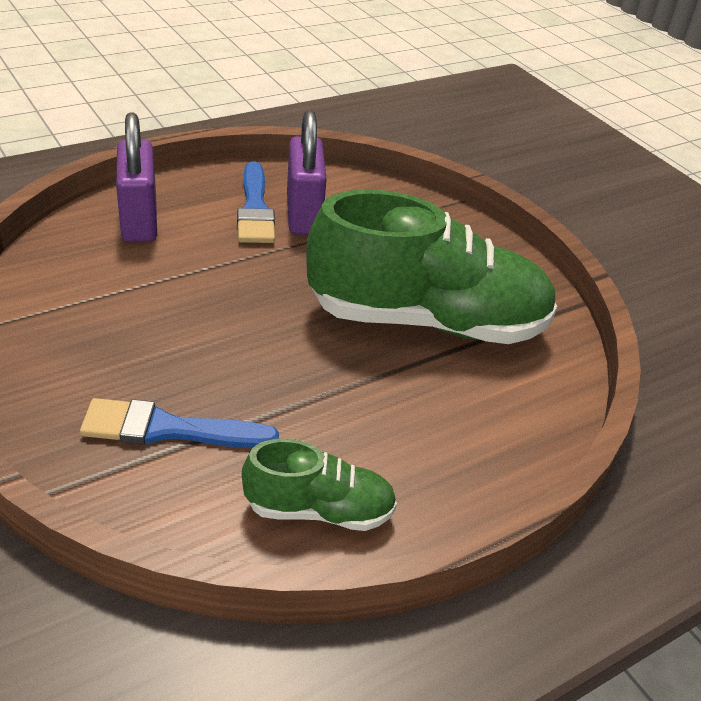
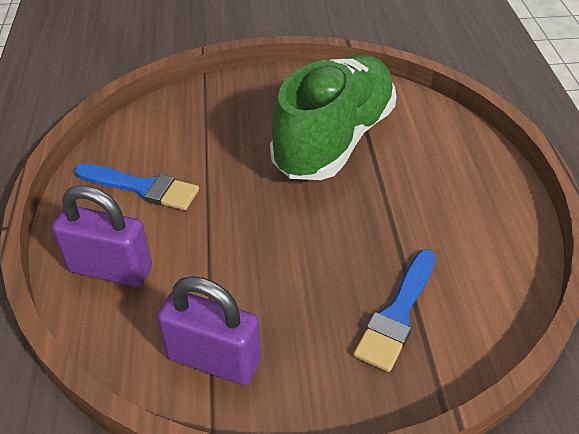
camera: 60 degrees left, 5 degrees up
green shoe [242,439,397,531] -> none
purple padlock [287,110,327,235] -> purple padlock moved to [157,276,261,385]

